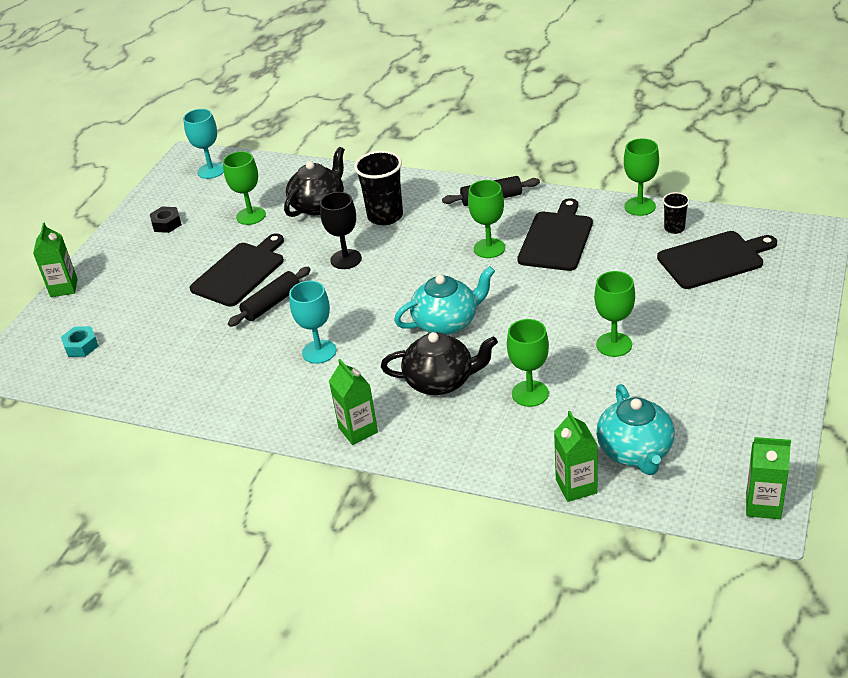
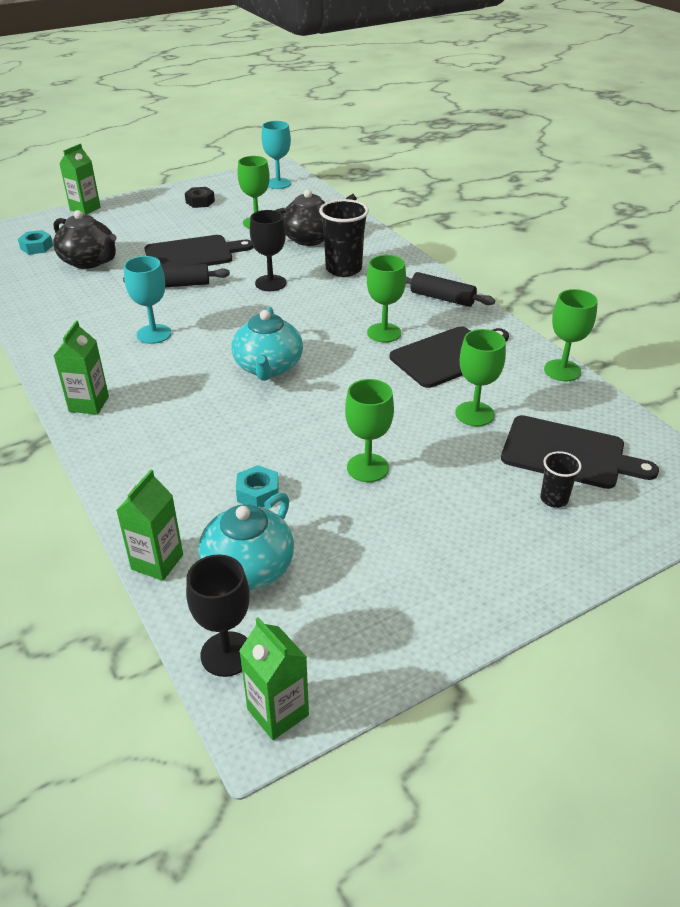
camera: 35 degrees right, 0 degrees up
black teapot [381,332,498,395] -> black teapot moved to [53,210,117,269]
turquoise teapot [394,266,495,335] -> turquoise teapot turned 75 degrees clockwise [232,307,303,381]
green goblet [507,319,549,407] -> green goblet moved to [455,329,506,426]
black cup [663,192,690,234] -> black cup moved to [540,451,582,508]
none -> black goblet [186,554,250,677]
none -> turquoise nut [236,465,279,507]

